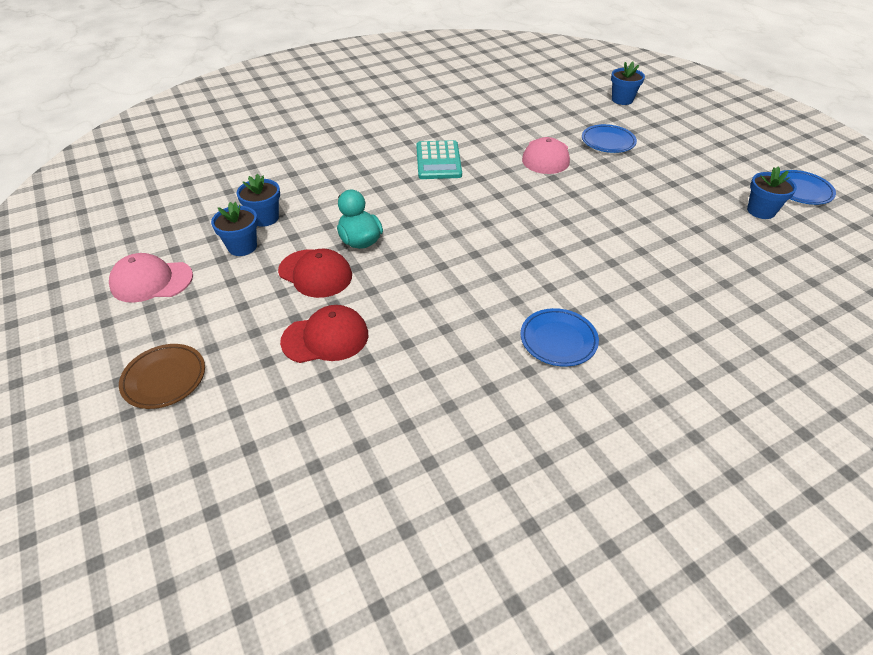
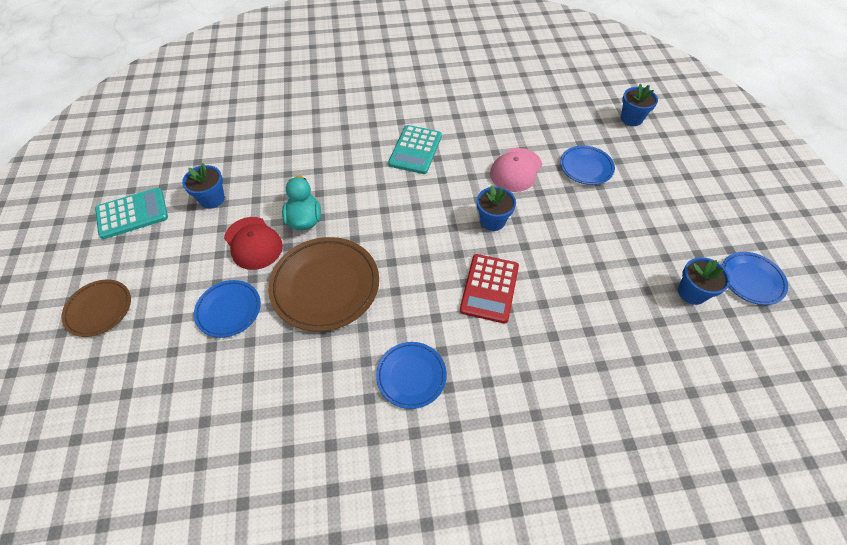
camera: 20 degrees right, 10 degrees up
pink cap [109,253,193,303] -> turquoise calculator [95,188,168,239]
blue flower pot [236,174,280,227] -> blue flower pot moved to [477,185,516,231]
red cap [280,305,368,363] -> blue plate [194,280,261,338]
none -> brown plate [268,237,379,331]
none -> red calculator [460,254,519,323]

